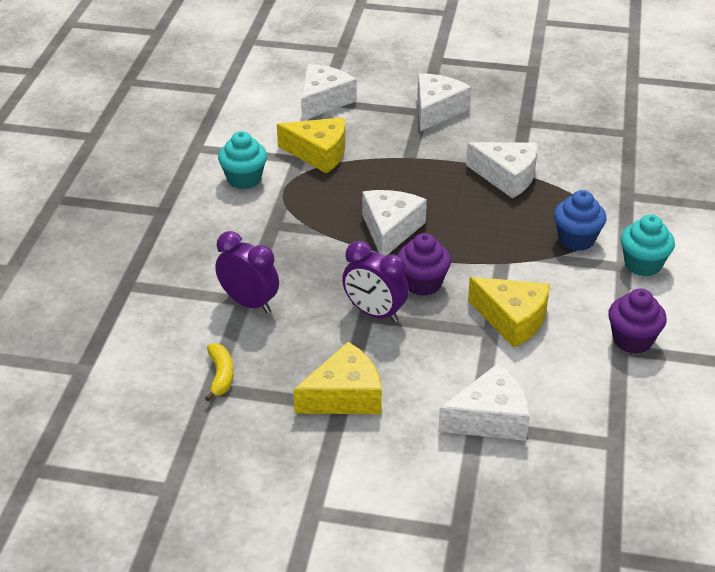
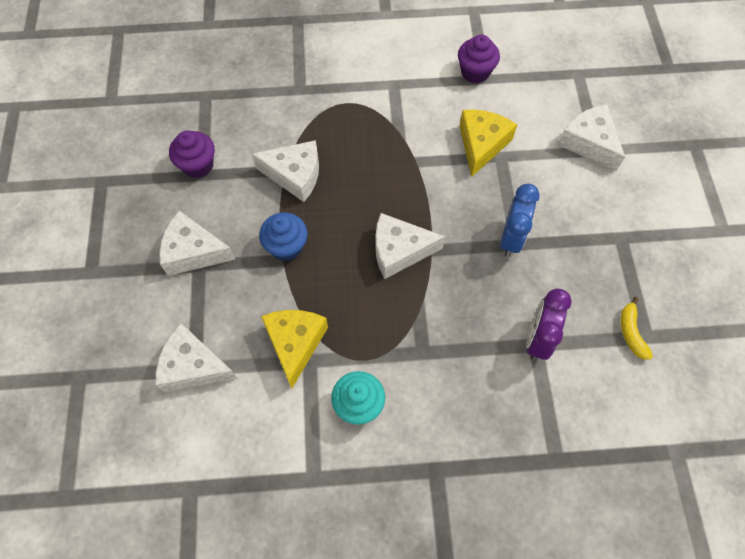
camera: 105 degrees left, 25 degrees up
yellow banana [205,343,234,401] -> yellow banana turned 75 degrees counterclockwise [620,297,653,360]
yellow cheese [294,342,382,414] -> none
purple clock [342,241,409,323] -> blue clock [500,184,540,257]
purple cupcake [398,233,451,296] -> purple cupcake moved to [169,131,215,179]
white cheese [466,142,538,199] -> white cheese turned 90 degrees clockwise [252,140,319,202]
blue cupcake [554,190,607,251] -> blue cupcake moved to [259,212,307,261]
turquoise cupcake [621,215,675,276] -> none

